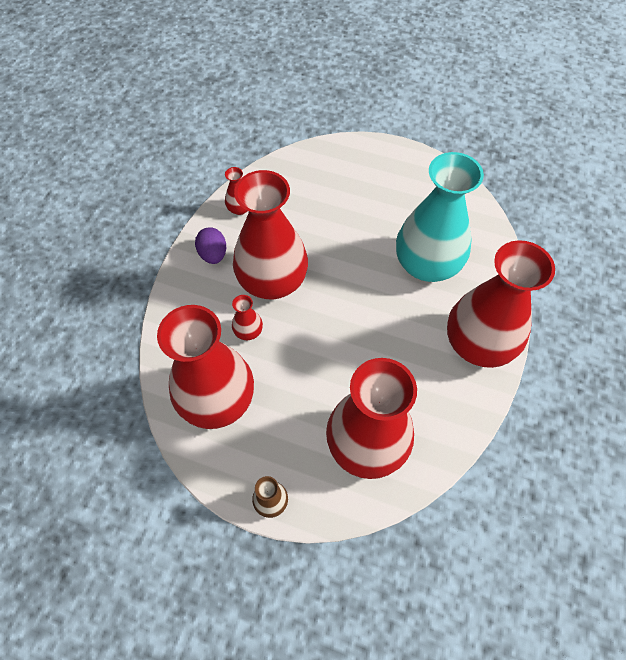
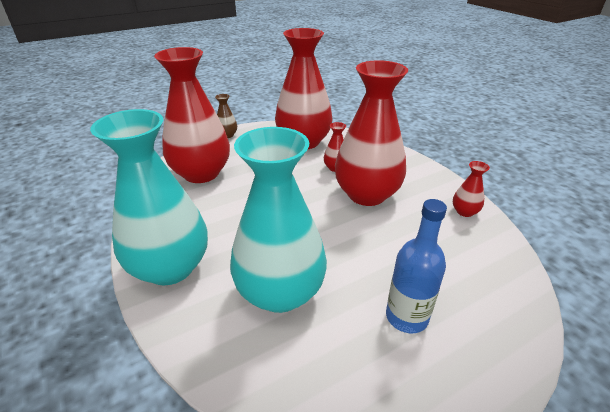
camera: 130 degrees right, 25 degrees down
purple egg [195,227,226,264] -> none
red vase [447,240,555,368] -> turquoise vase [90,109,208,285]
none -> blue bottle [386,199,447,333]

